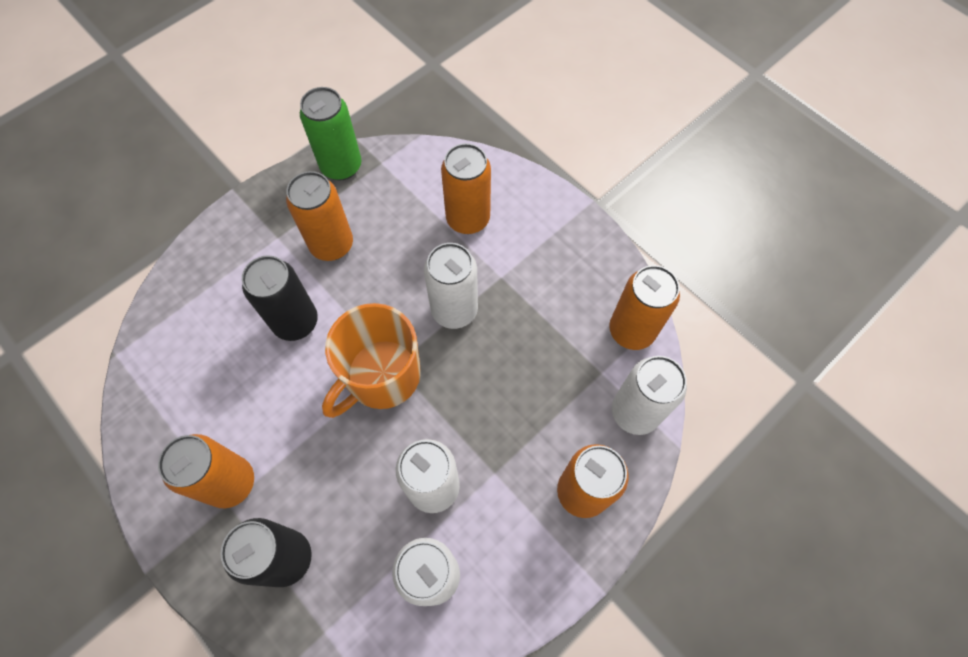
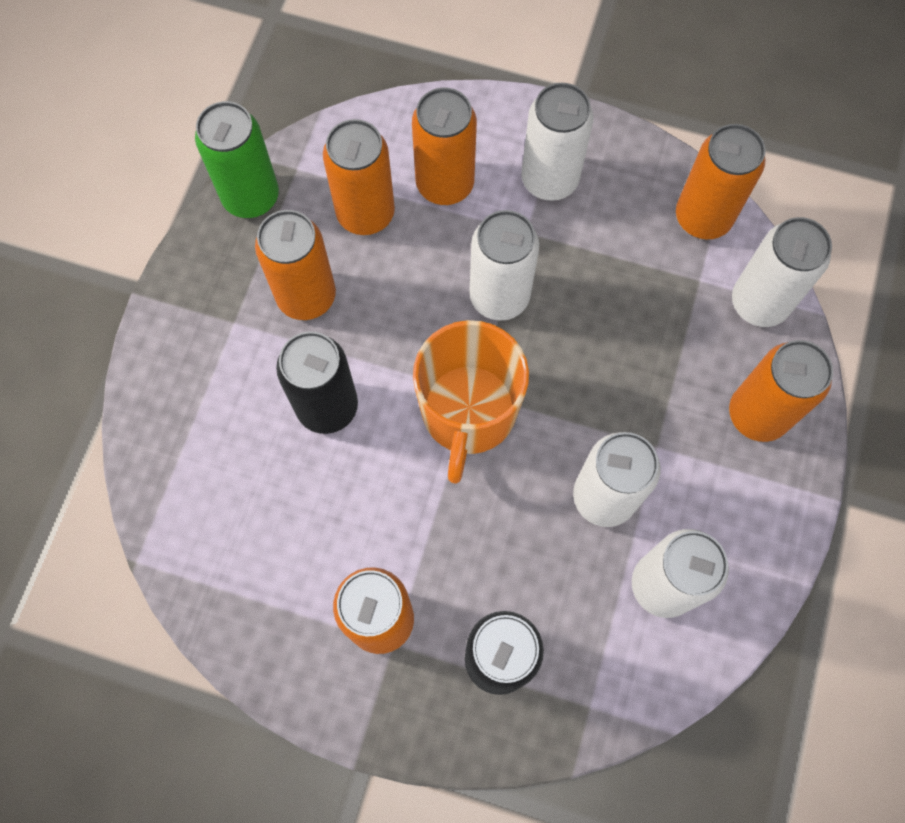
camera: 30 degrees left, 5 degrees up
none -> orange can [323,119,395,235]
none -> white can [521,83,594,201]

